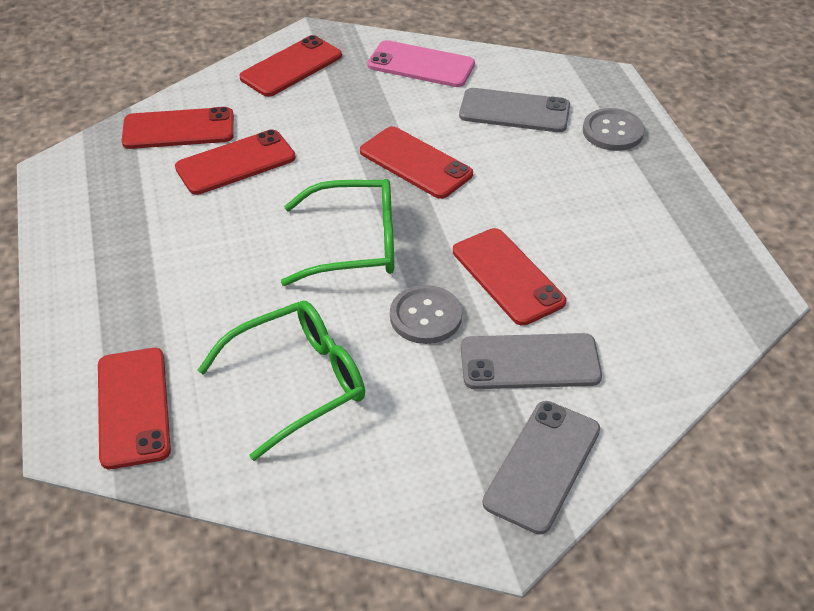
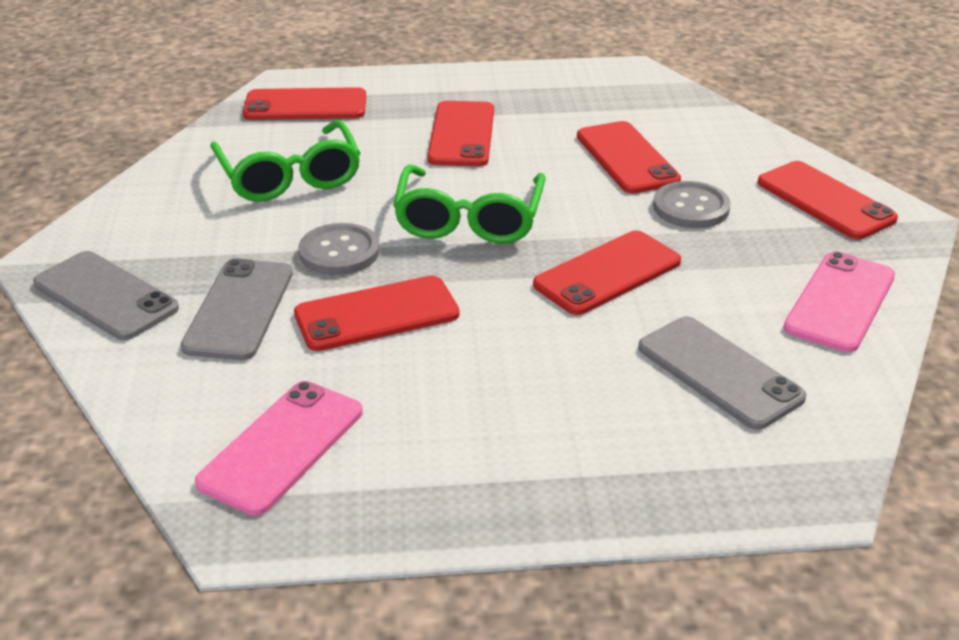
camera: 100 degrees right, 10 degrees down
red phone [122,107,234,149] -> red phone moved to [427,101,494,167]
grey phone [459,88,570,132] -> grey phone turned 60 degrees counterclockwise [638,316,806,430]
grey button [583,108,645,151] -> grey button moved to [653,181,731,228]
none -> pink phone [195,381,363,516]

